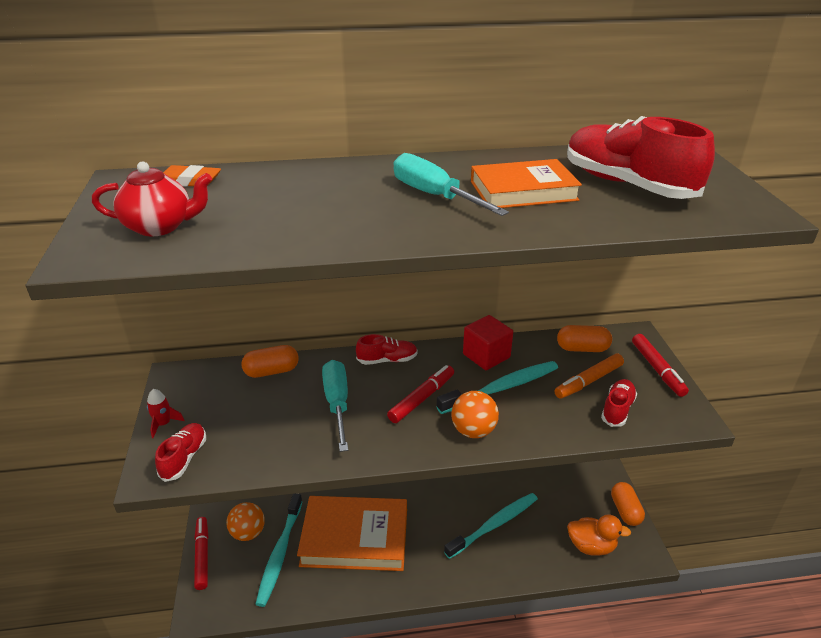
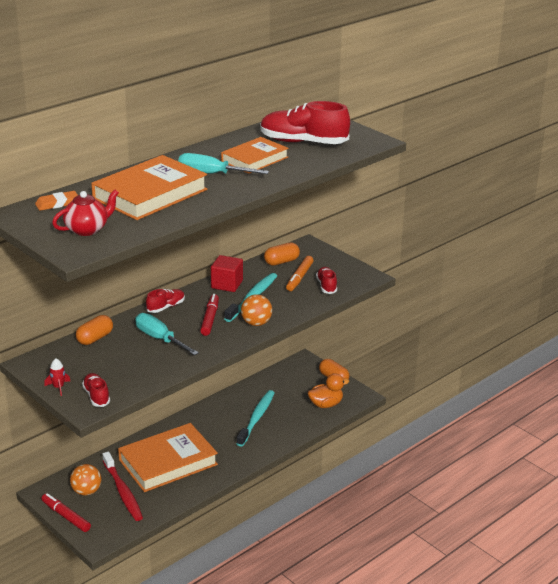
camera: 35 degrees left, 5 degrees down
turquoise toothbrush [256,494,303,607] -> red toothbrush [103,452,143,521]
red marker [632,334,689,397] -> none
none -> orange book [91,155,207,220]

